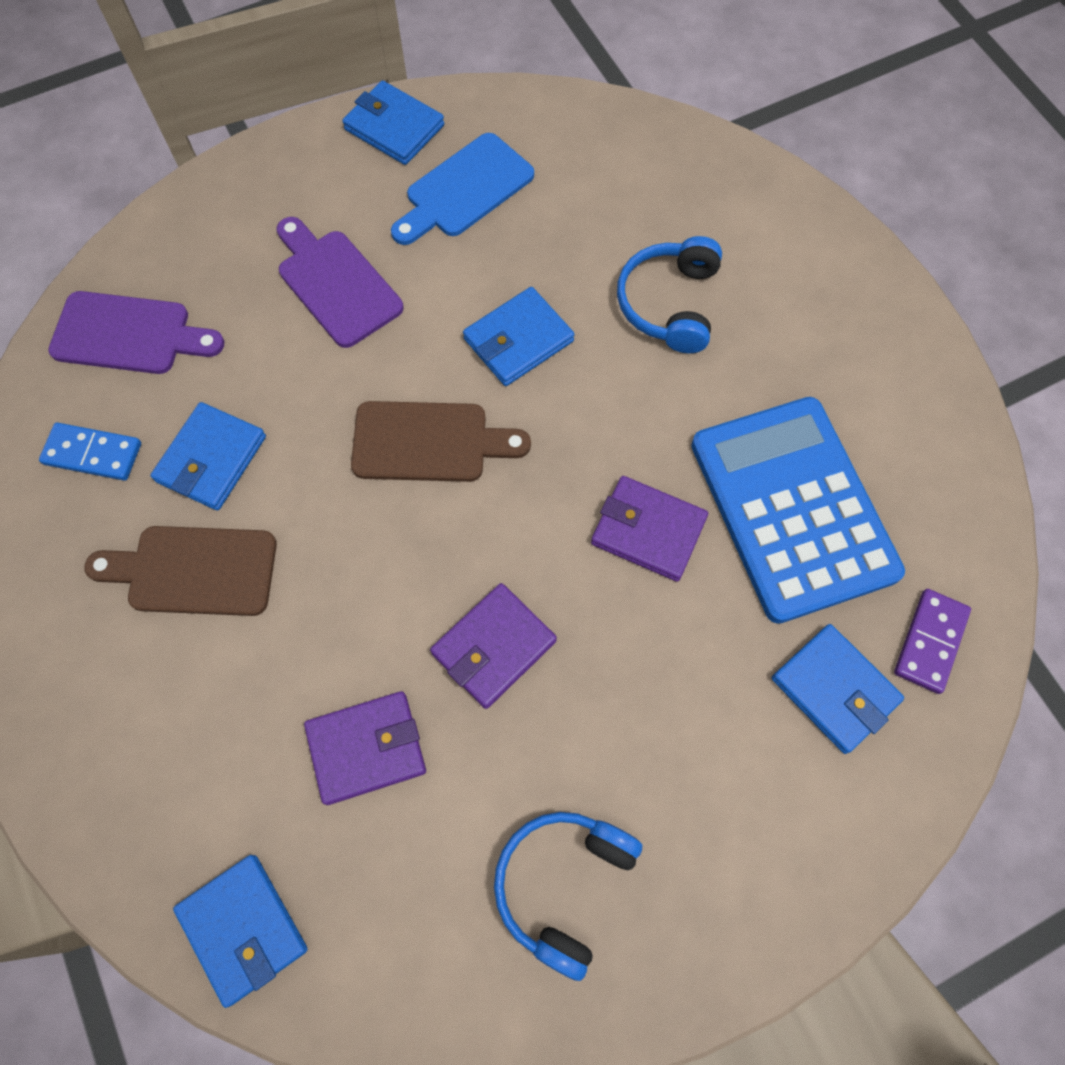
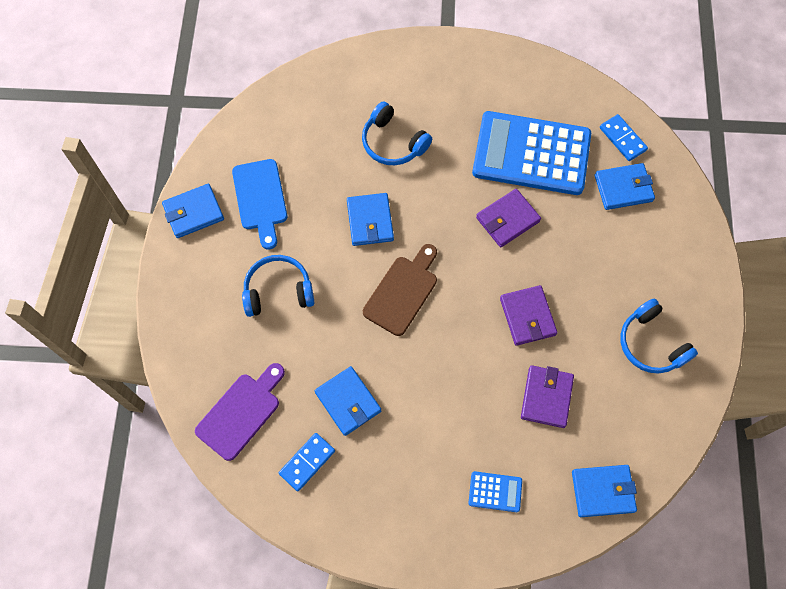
camera: 60 degrees left, 0 degrees up
brown cutting board [85,526,277,616] -> none
purple cutting board [277,217,404,348] -> blue headphones [242,255,314,317]
purple domino [894,589,971,694] -> blue domino [600,114,648,161]
none -> blue calculator [469,471,522,512]

